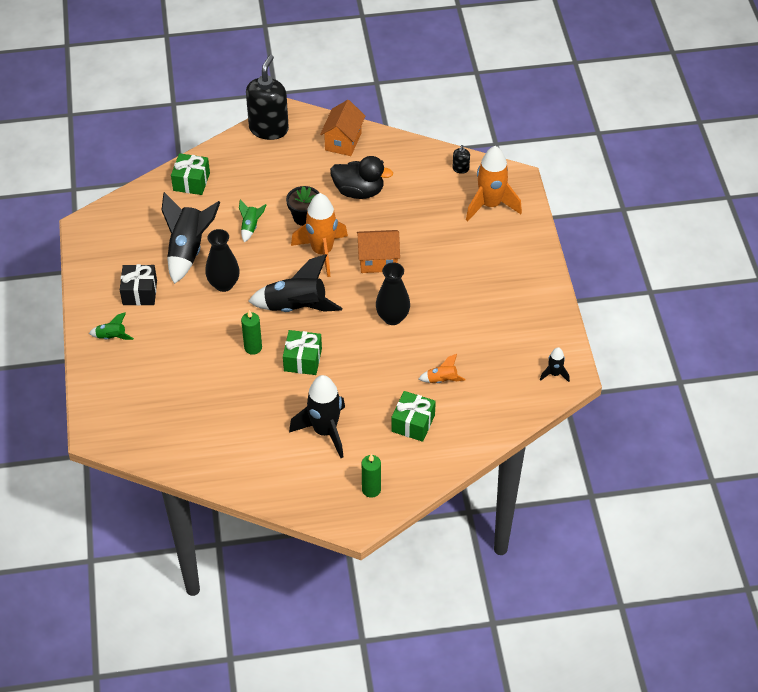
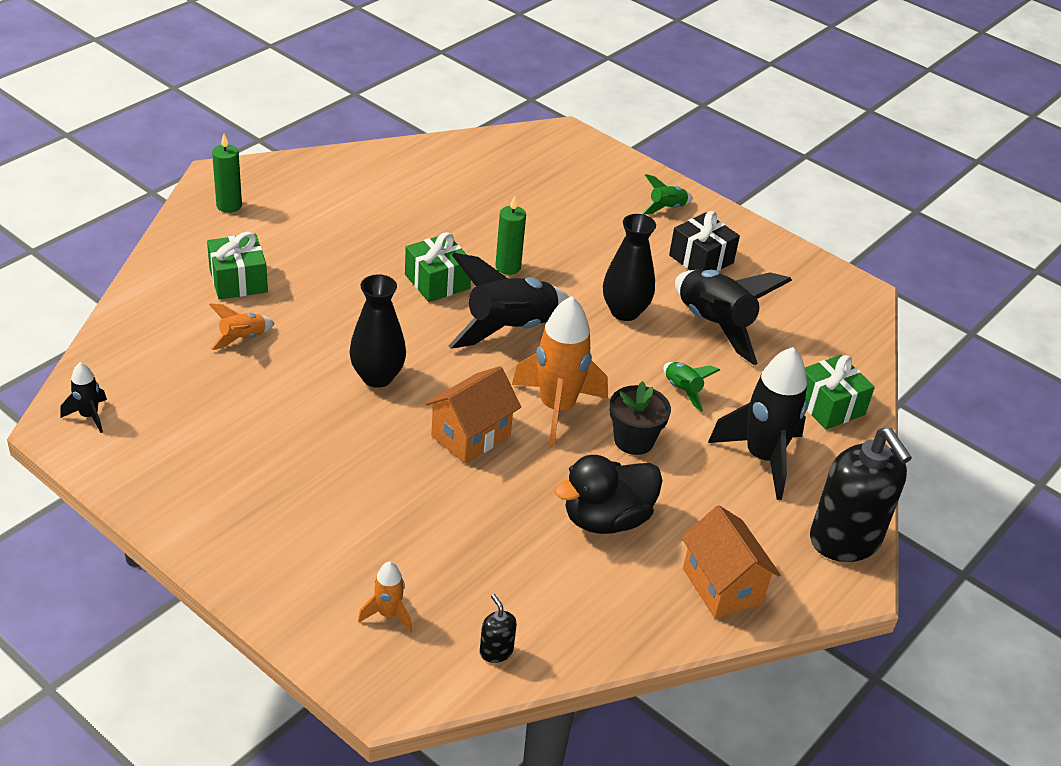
camera: 135 degrees right, 10 degrees down
black rocket [289,375,345,458] -> black rocket moved to [708,347,808,500]
orange rocket [466,146,522,222] -> orange rocket [358,561,412,632], size x0.48

